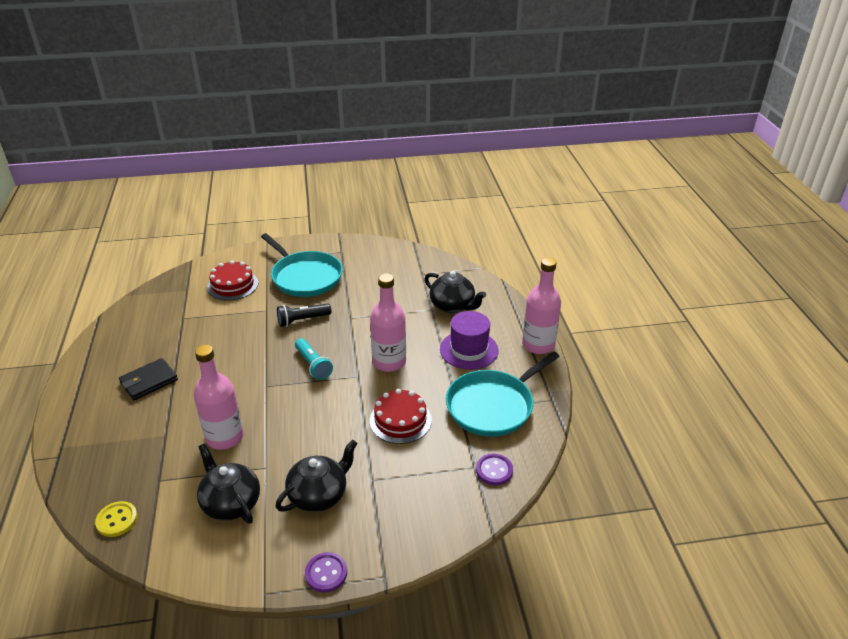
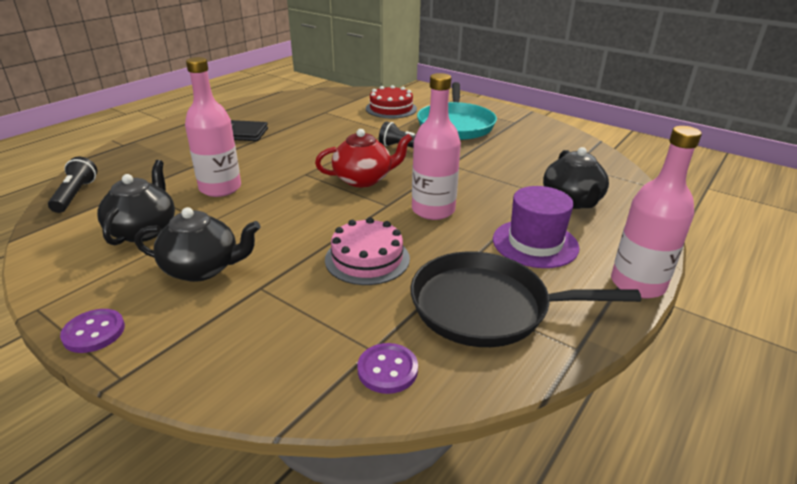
camera: 45 degrees right, 5 degrees down
yellow button [95,501,138,537] -> black flashlight [48,157,97,213]
turquoise flashlight [295,338,333,380] -> red teapot [315,129,413,187]
red cake [370,389,432,444] -> pink cake [325,217,410,285]
turquoise pan [446,351,560,437] -> black pan [410,251,641,347]

